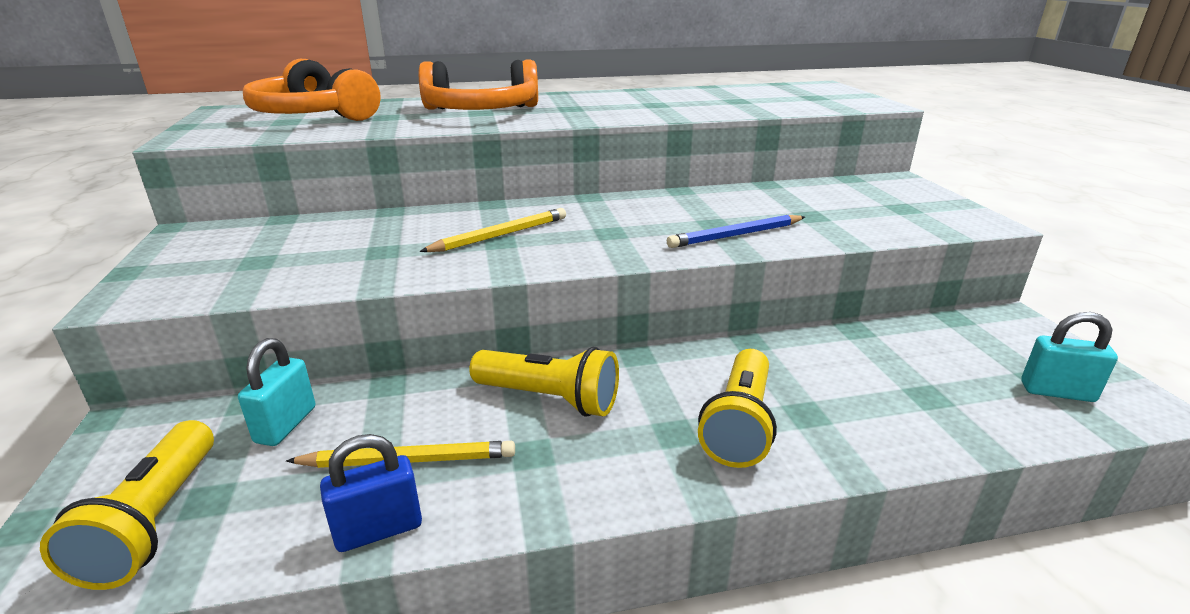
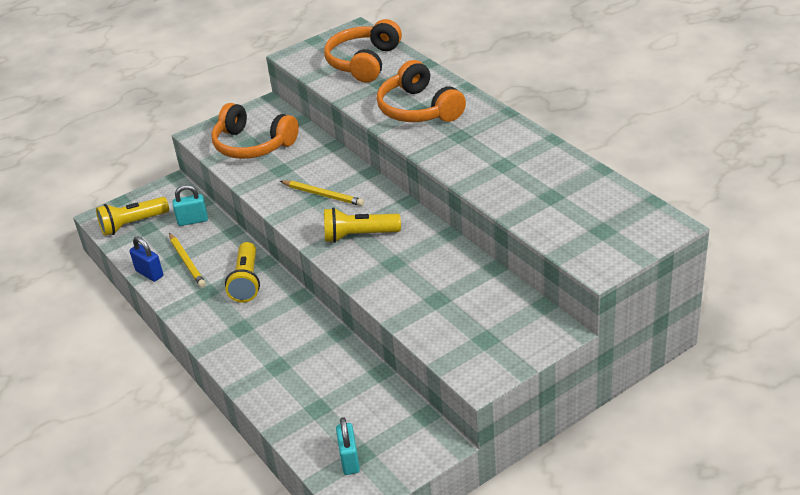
camera: 70 degrees right, 10 degrees up
blue pencil [667,215,805,248] -> none
yellow flashlight [698,349,777,468] -> yellow flashlight moved to [324,207,401,243]
none -> orange headphones [211,103,299,159]

